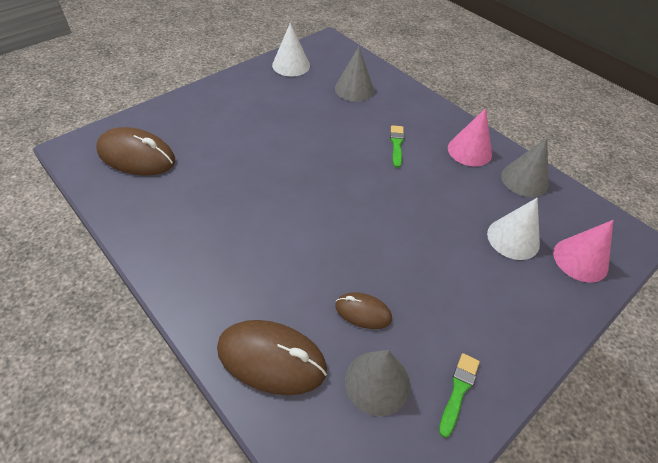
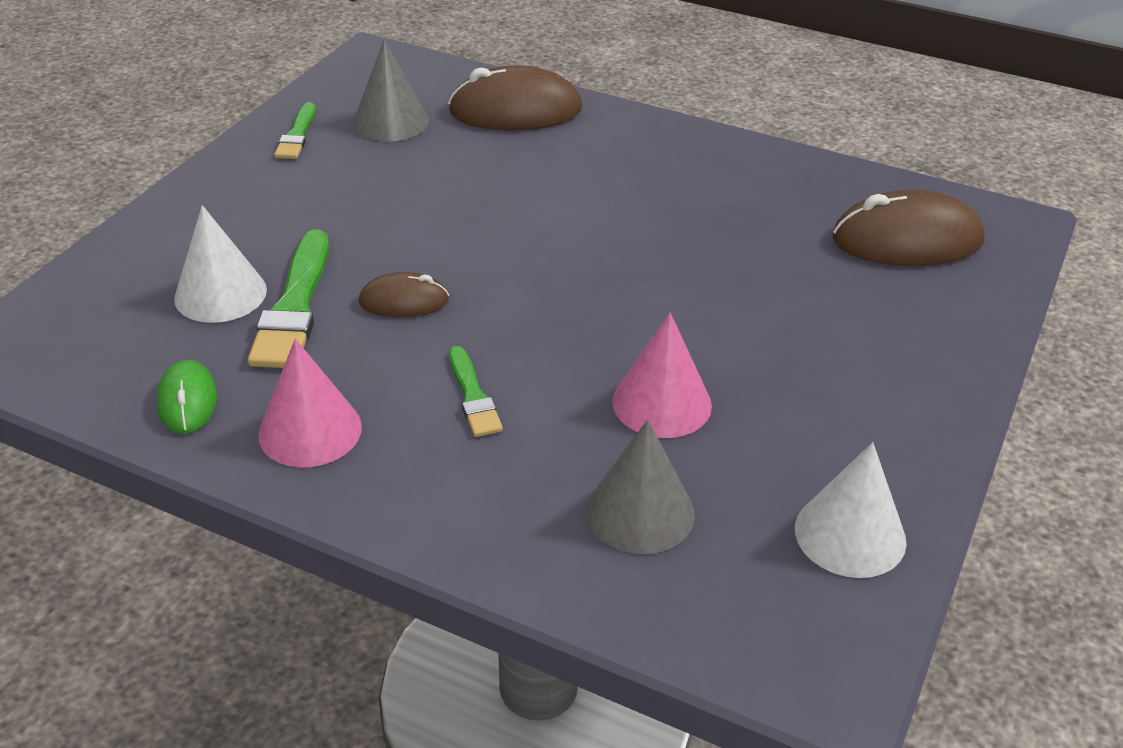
camera: 160 degrees right, 10 degrees down
brown mouse [335,292,392,329] -> brown mouse moved to [359,272,449,318]
grey cone [501,138,548,197] -> green mouse [157,360,217,434]
pink cone [553,220,613,283] -> pink cone moved to [612,312,712,438]
none -> green brush [248,229,329,368]

